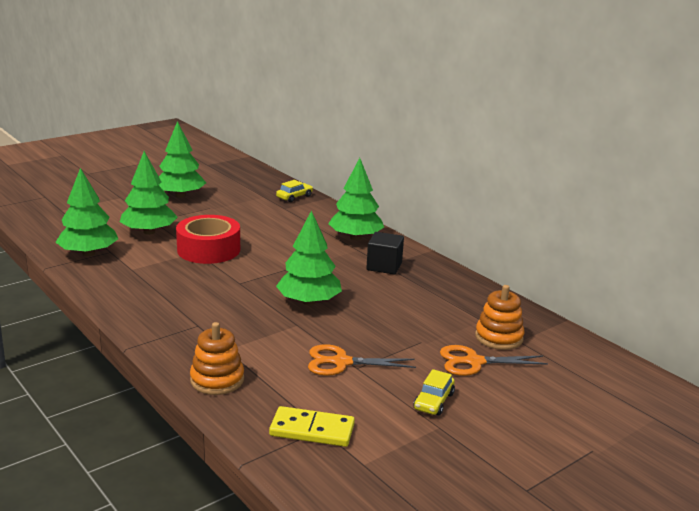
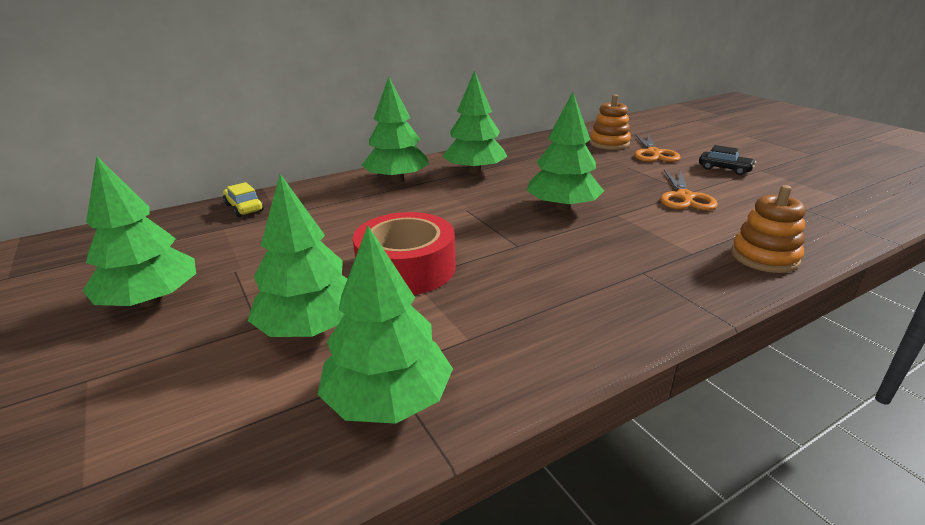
camera: 80 degrees left, 5 degrees up
yellow domino [269,406,355,447] -> none
black cube [366,232,404,275] -> green tree [442,70,508,174]
yellow car [414,369,455,415] -> black car [699,145,756,175]

